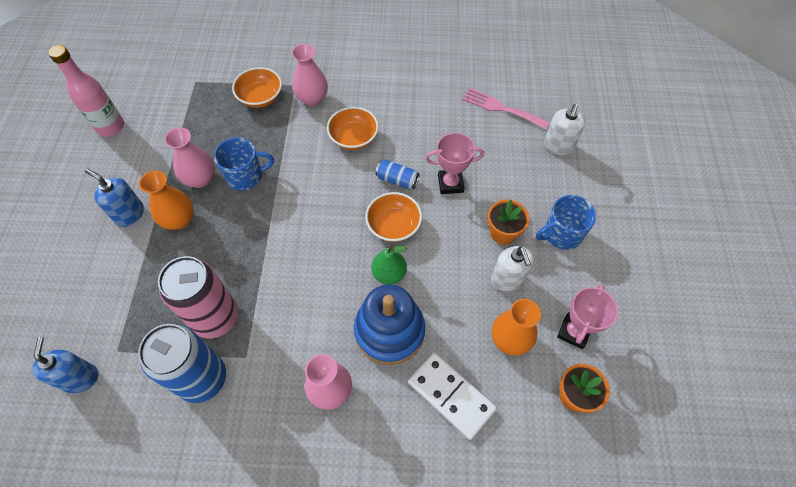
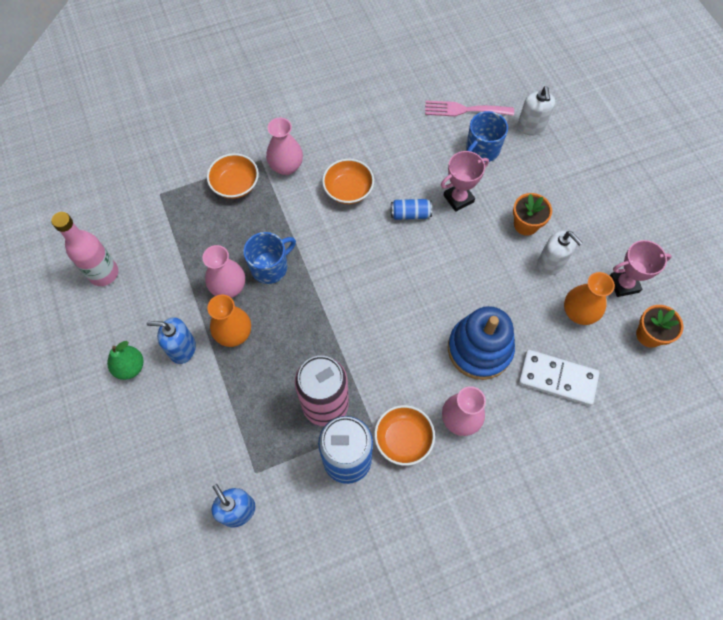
camera: 25 degrees left, 5 degrees up
orange bowl [365,192,422,242] -> orange bowl moved to [374,405,435,466]
green pear [372,245,407,284] -> green pear moved to [107,341,144,380]
blue mug [536,195,596,250] -> blue mug moved to [466,111,508,162]
pink trophy [557,284,618,349] -> pink trophy turned 75 degrees clockwise [610,240,672,297]

